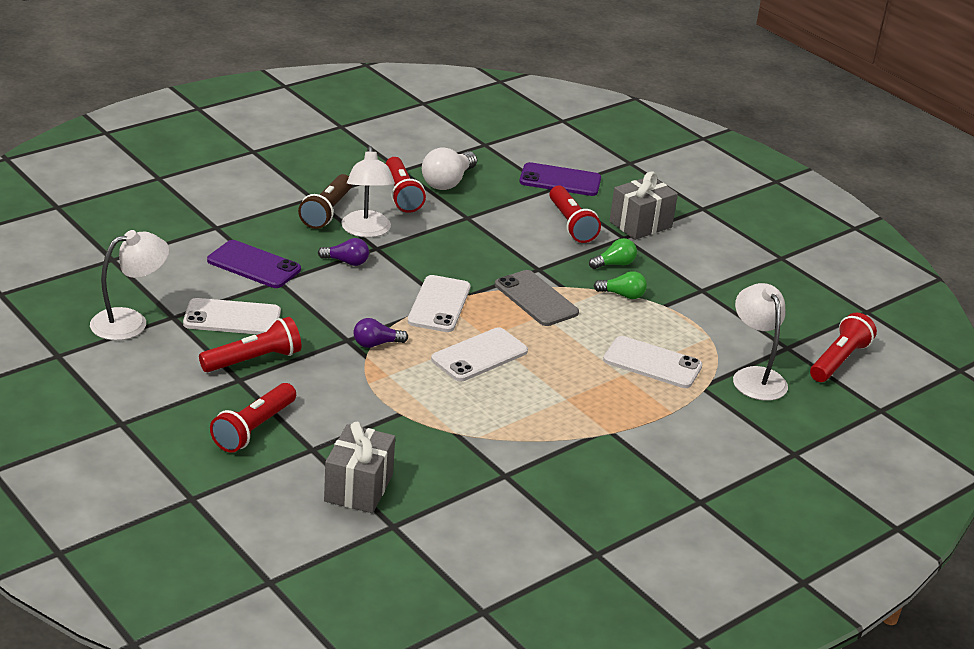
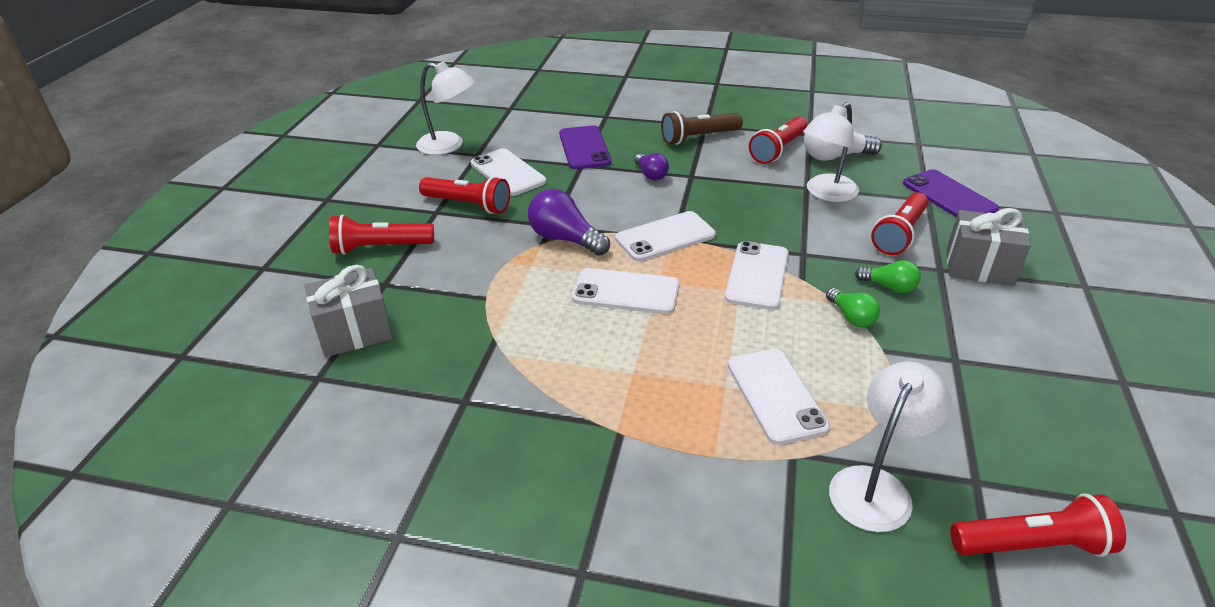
camera: 55 degrees right, 5 degrees up
white lamp [341,146,395,238] -> white lamp moved to [803,102,859,202]
purple light bulb [353,318,408,348] -> purple light bulb [528,189,610,256], size x1.65
grey phone [495,270,579,326] -> white phone [725,241,789,310]

